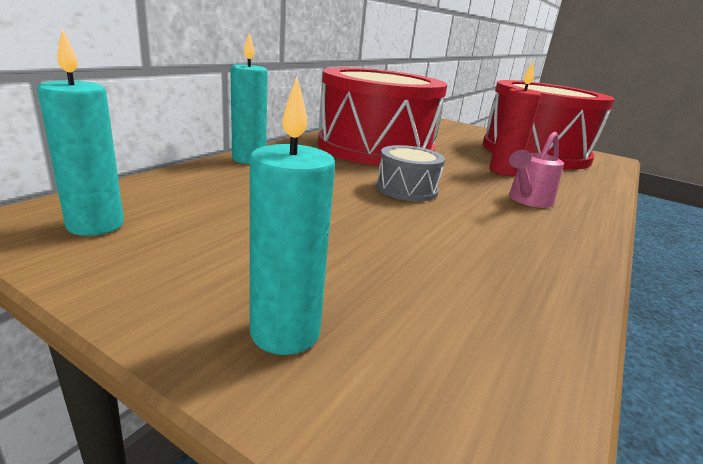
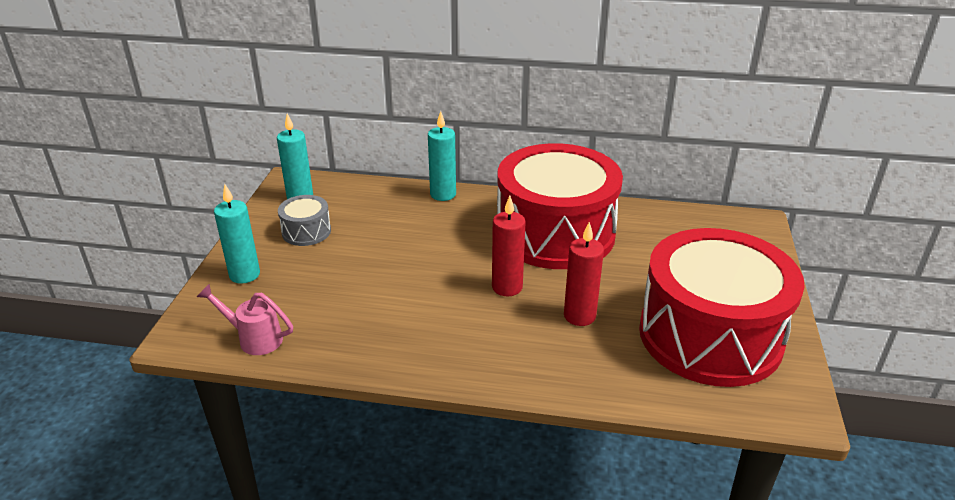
camera: 70 degrees right, 10 degrees up
grey drum [377,145,445,202] -> grey drum moved to [278,195,331,246]
pink watering can [509,132,564,208] -> pink watering can moved to [197,284,293,355]
none -> red candle [492,196,526,296]

